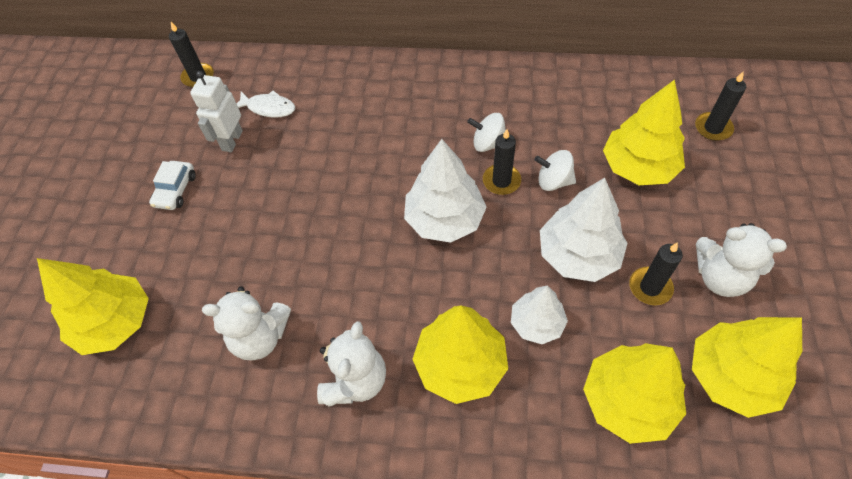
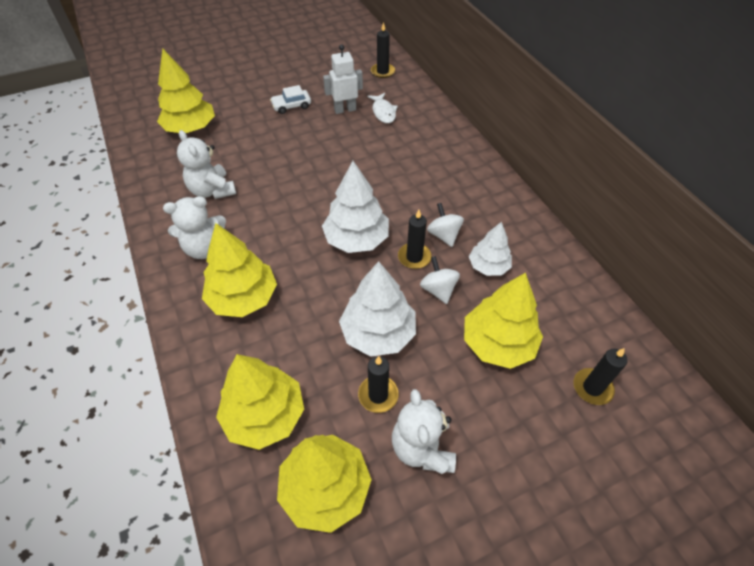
camera: 55 degrees right, 5 degrees down
white tree [511,285,568,344] -> white tree moved to [469,222,512,276]

